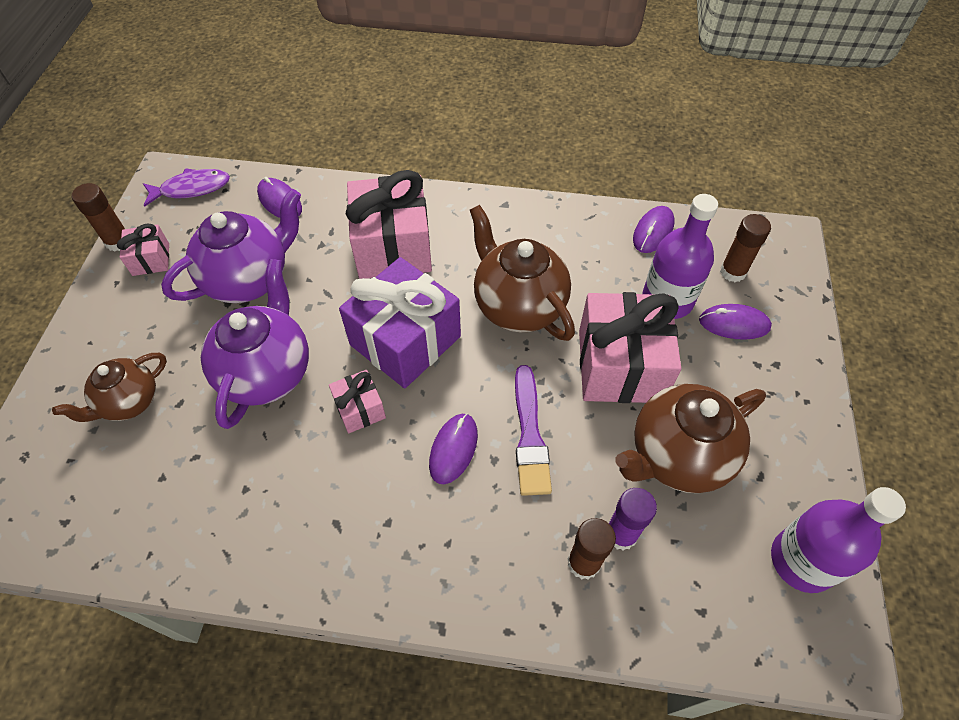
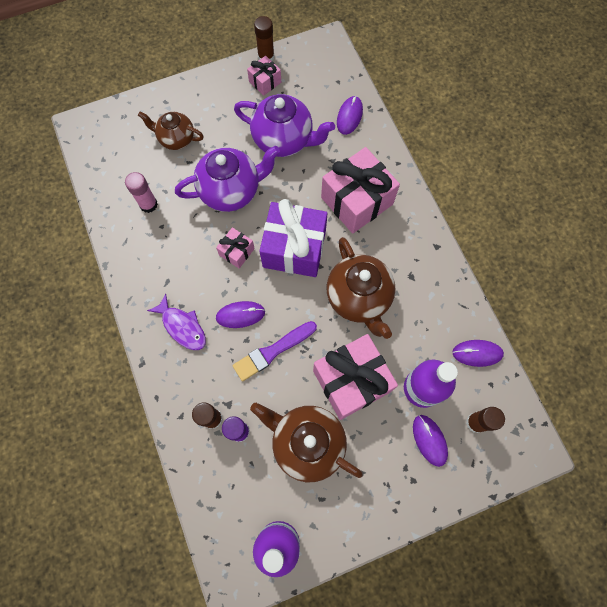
camera: 60 degrees right, 15 degrees up
purple fish [143,168,230,207] -> purple fish moved to [147,294,206,350]
brown teapot [470,205,575,341] -> brown teapot turned 135 degrees clockwise [326,237,396,339]
none -> pink glue stick [125,172,158,213]

